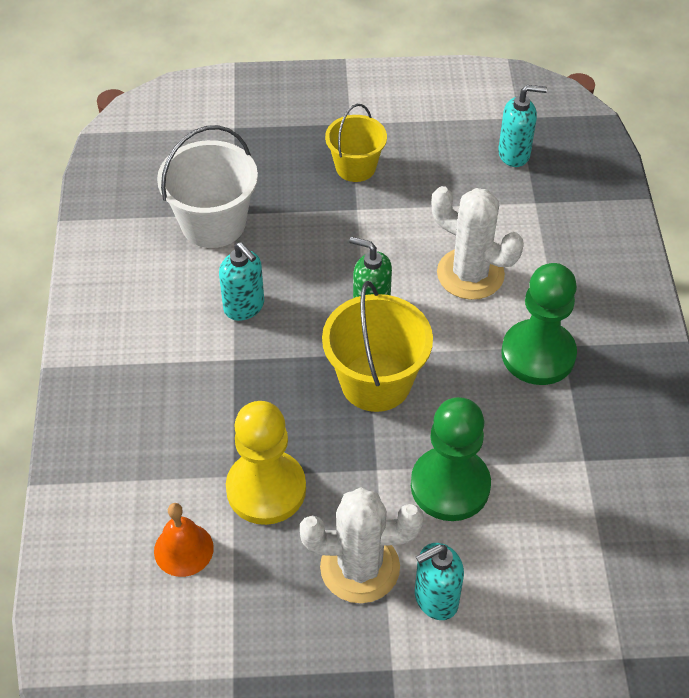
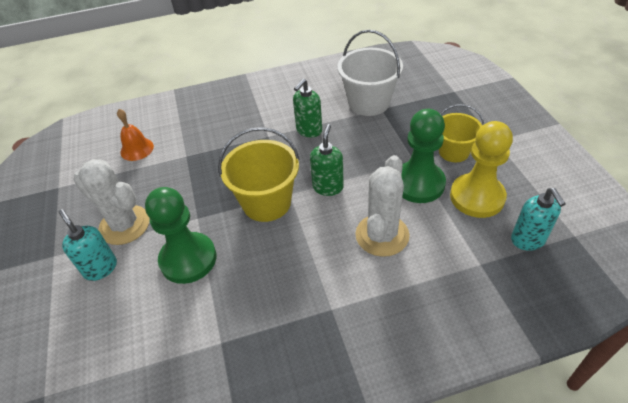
camera: 80 degrees right, 5 degrees down
turquoise soap dispenser [219,242,264,321] -> green soap dispenser [293,79,322,138]
yellow pawn [226,401,306,525] -> yellow pawn moved to [450,121,513,218]
white cactus [300,487,423,603] -> white cactus turned 45 degrees counterclockwise [73,159,150,245]
green pawn [501,263,577,385] -> green pawn moved to [402,109,446,203]

